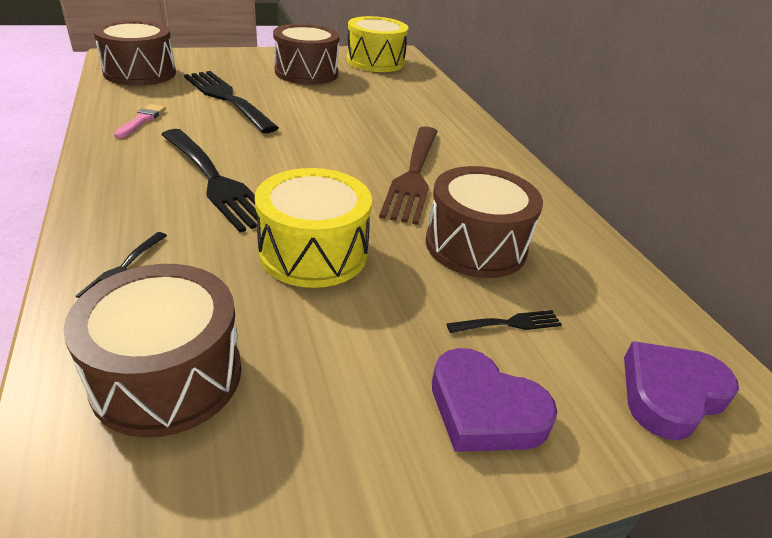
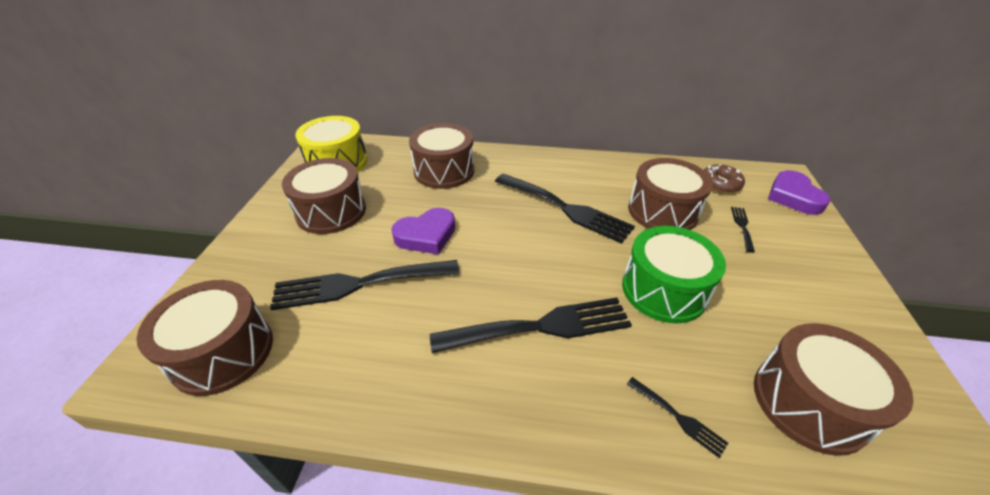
camera: 60 degrees left, 5 degrees up
pink brush [114,104,166,138] -> none
yellow drum [255,168,372,288] -> green drum [622,226,726,323]
brown fork [379,126,438,225] -> black fork [495,174,635,244]
purple heart [432,348,557,452] -> purple heart moved to [391,208,455,255]
none -> brown drum [409,123,474,189]
none -> brown donut [704,164,745,193]

